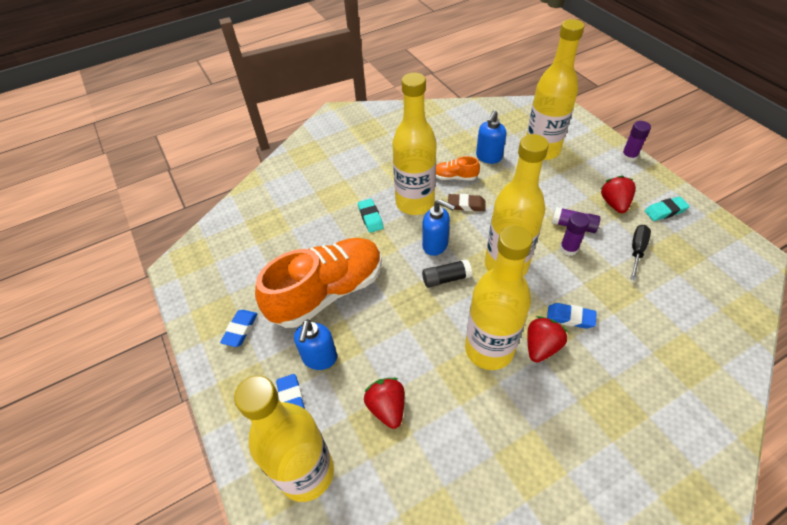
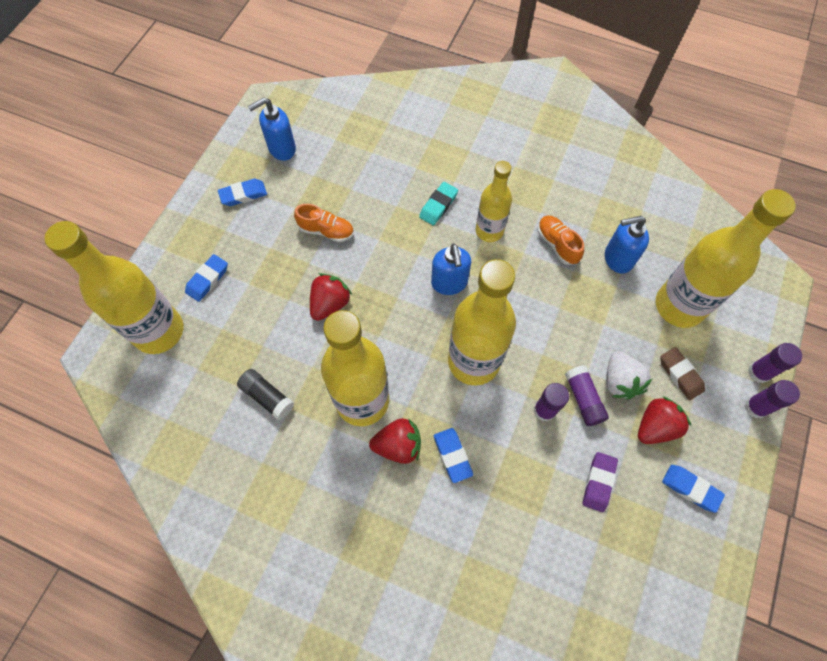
camera: 50 degrees right, 15 degrees up
orange shoe [255,238,382,328] -> orange shoe [294,204,354,242], size x0.42
blue soap dispenser [294,319,337,370] -> blue soap dispenser moved to [248,97,296,161]
red strawberry [364,378,405,429] -> red strawberry moved to [310,273,352,321]
yellow bottle [392,73,437,215] -> yellow bottle [476,161,512,242], size x0.60
black glue stick [422,259,472,288] -> black glue stick moved to [237,369,294,421]
brown eraser [448,194,486,211] -> brown eraser moved to [660,347,705,400]
black screwdriver [630,225,651,280] -> purple eraser [582,452,618,512]
turquoise eraser [645,197,690,221] -> blue eraser [662,465,725,513]
none -> white strawberry [606,351,652,399]
none -> purple glue stick [748,343,802,383]

